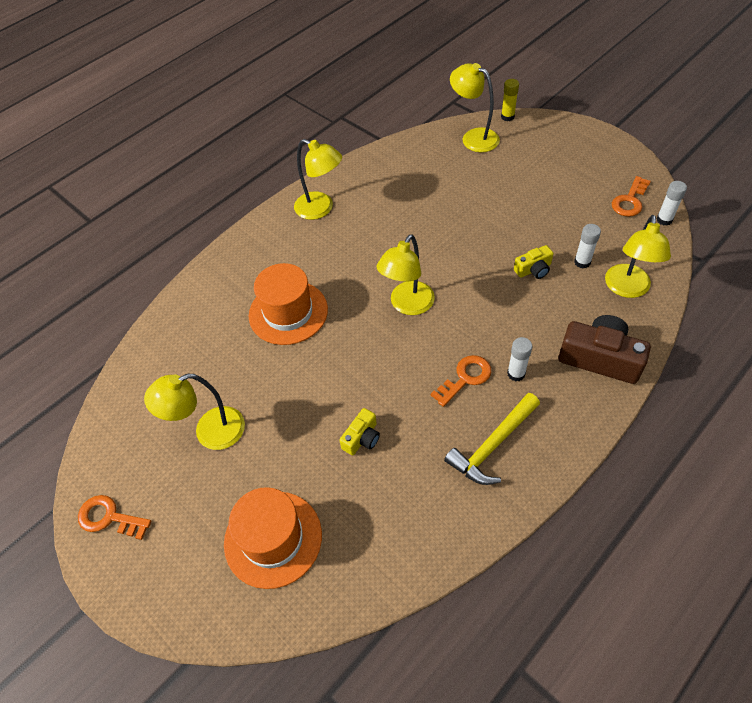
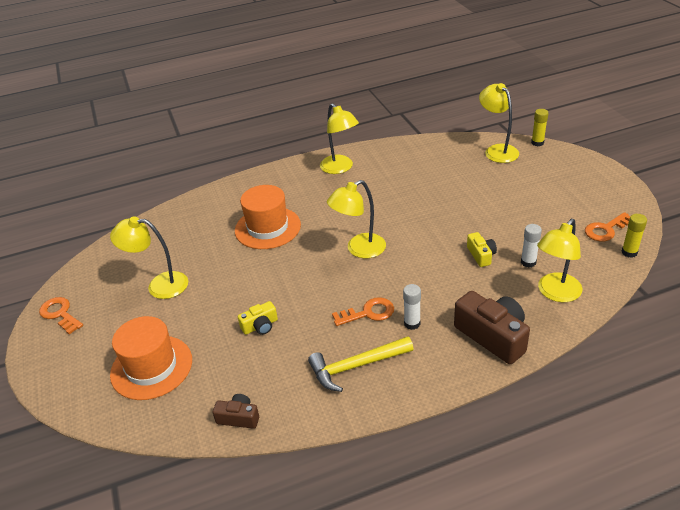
camera: 25 degrees right, 15 degrees down
yellow camera [514,245,554,279] -> yellow camera turned 105 degrees counterclockwise [467,232,497,267]
white glue stick [656,181,687,226] -> yellow glue stick [622,214,647,258]
none -> brown camera [213,394,259,429]

